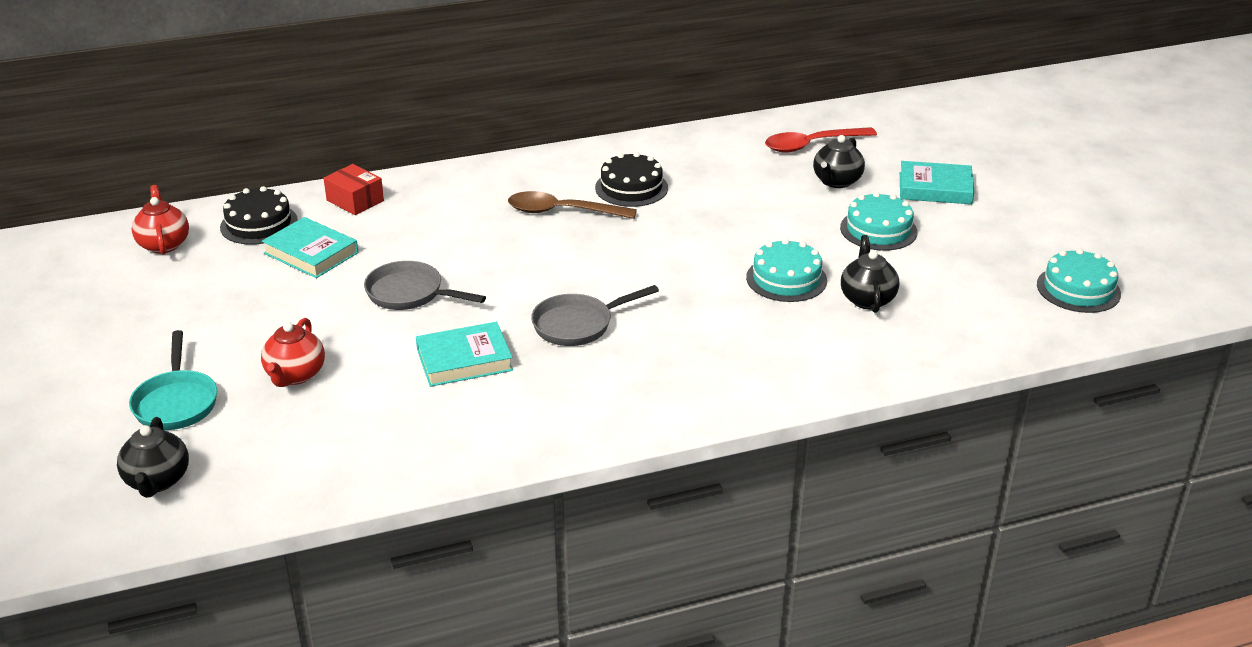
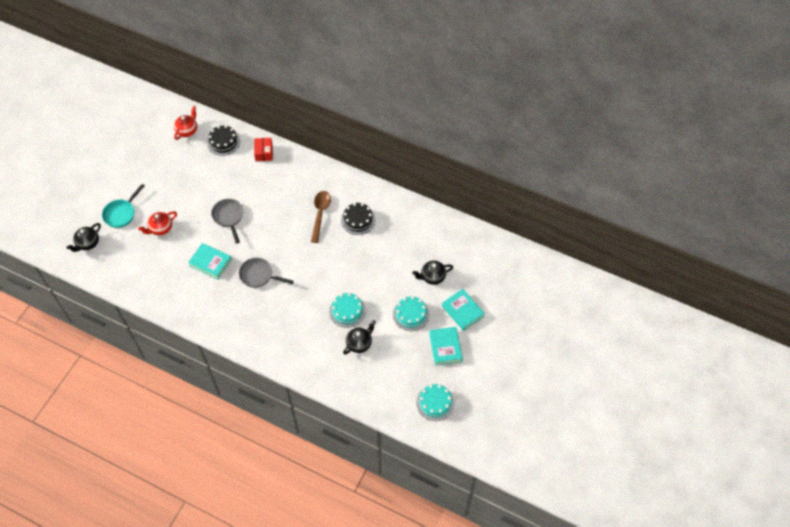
camera: 45 degrees right, 25 degrees up
turquoise book [262,217,358,278] -> turquoise book moved to [429,327,463,366]
brown spoon [508,191,637,219] -> brown spoon turned 45 degrees clockwise [311,191,331,243]
red spoon [765,127,877,153] -> none

